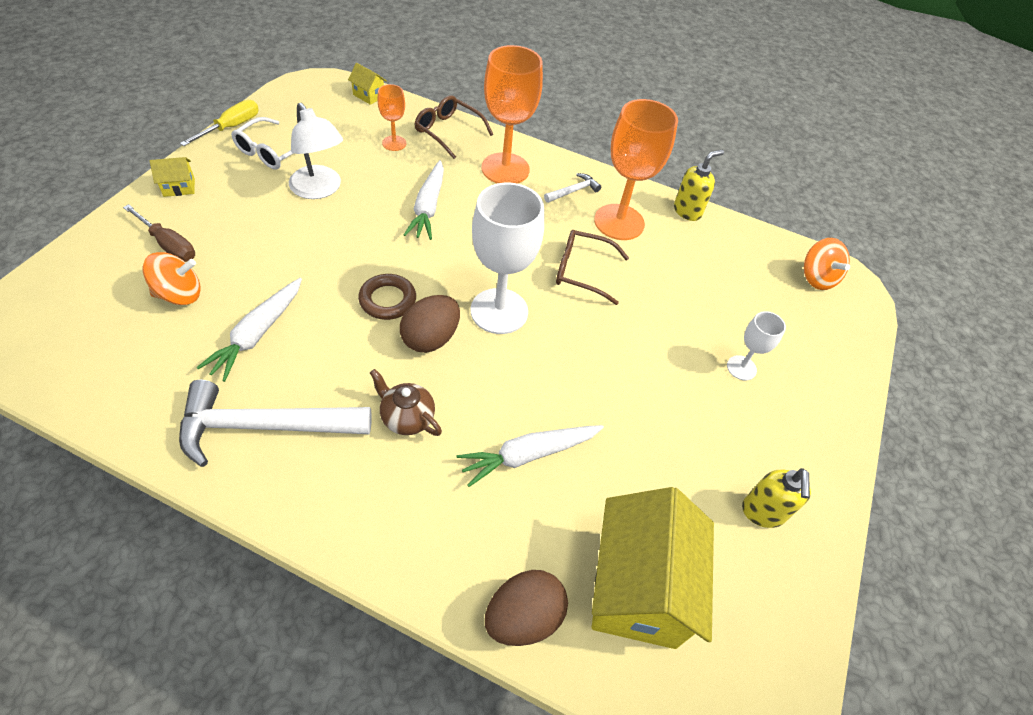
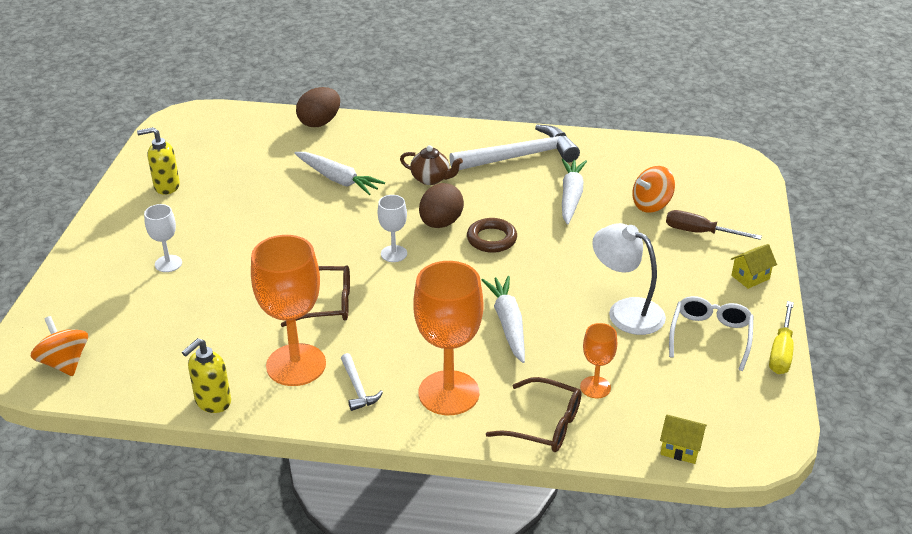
camera: 170 degrees right, 15 degrees down
white carrot [457,425,604,487] -> white carrot turned 75 degrees clockwise [294,152,385,195]
white goblet [470,182,544,334] -> white goblet [378,195,407,262], size x0.50
white hammer [544,173,601,203] -> white hammer turned 60 degrees counterclockwise [341,353,383,411]
yellow house [592,487,714,649] -> none
yellow soap dispenser [742,468,811,528] -> yellow soap dispenser turned 90 degrees counterclockwise [137,127,180,195]

